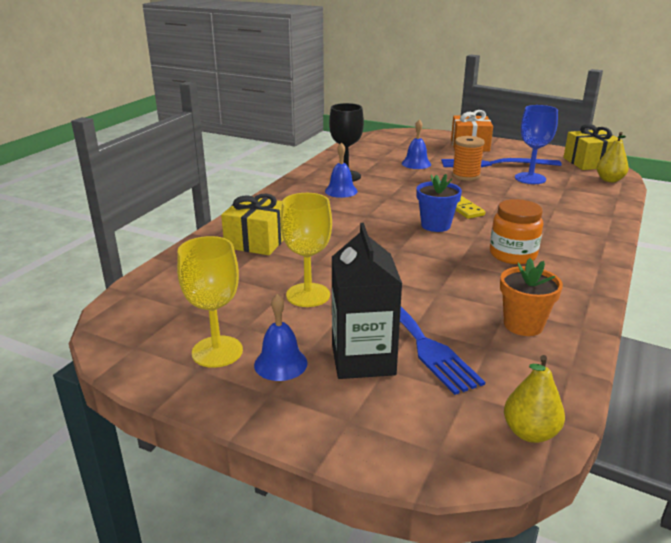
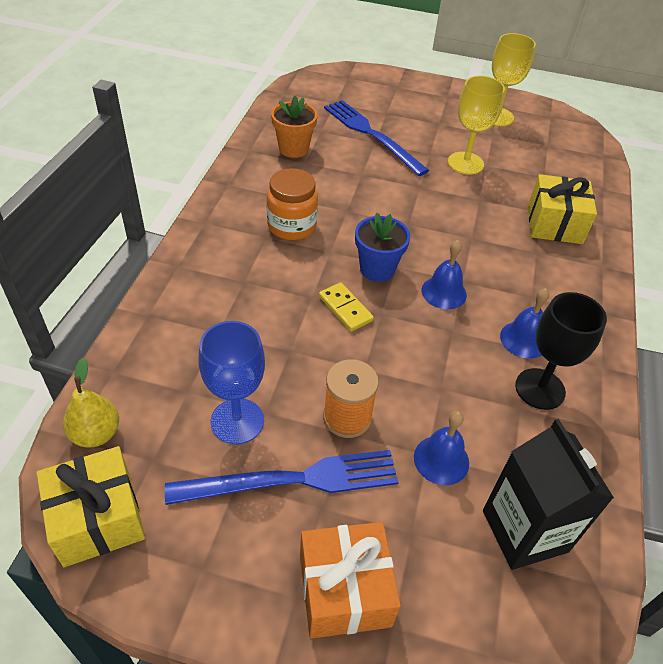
camera: 165 degrees right, 20 degrees up
blue bell [254,294,308,381] -> blue bell moved to [422,240,467,309]
black carton [332,223,402,379] -> black carton moved to [483,419,614,570]
yellow pear [504,355,565,443] -> none

